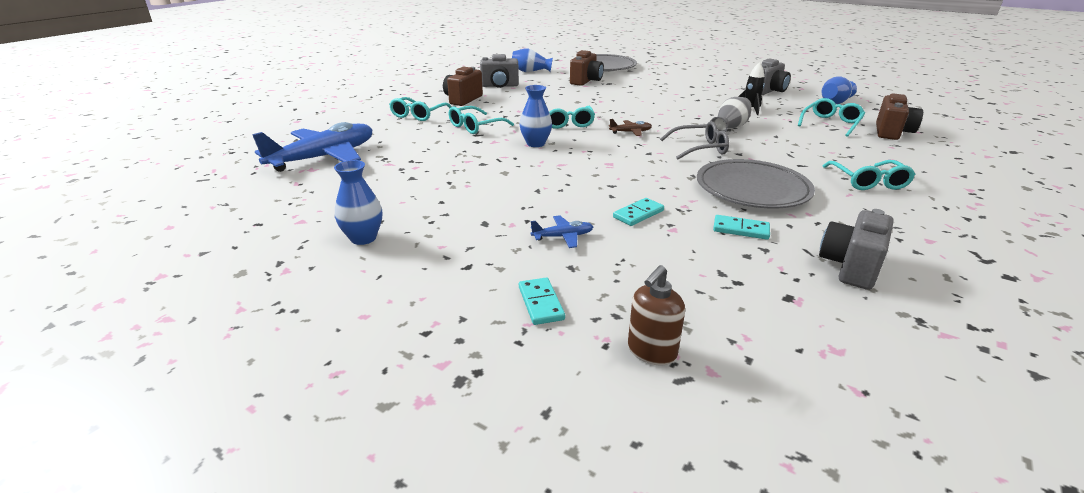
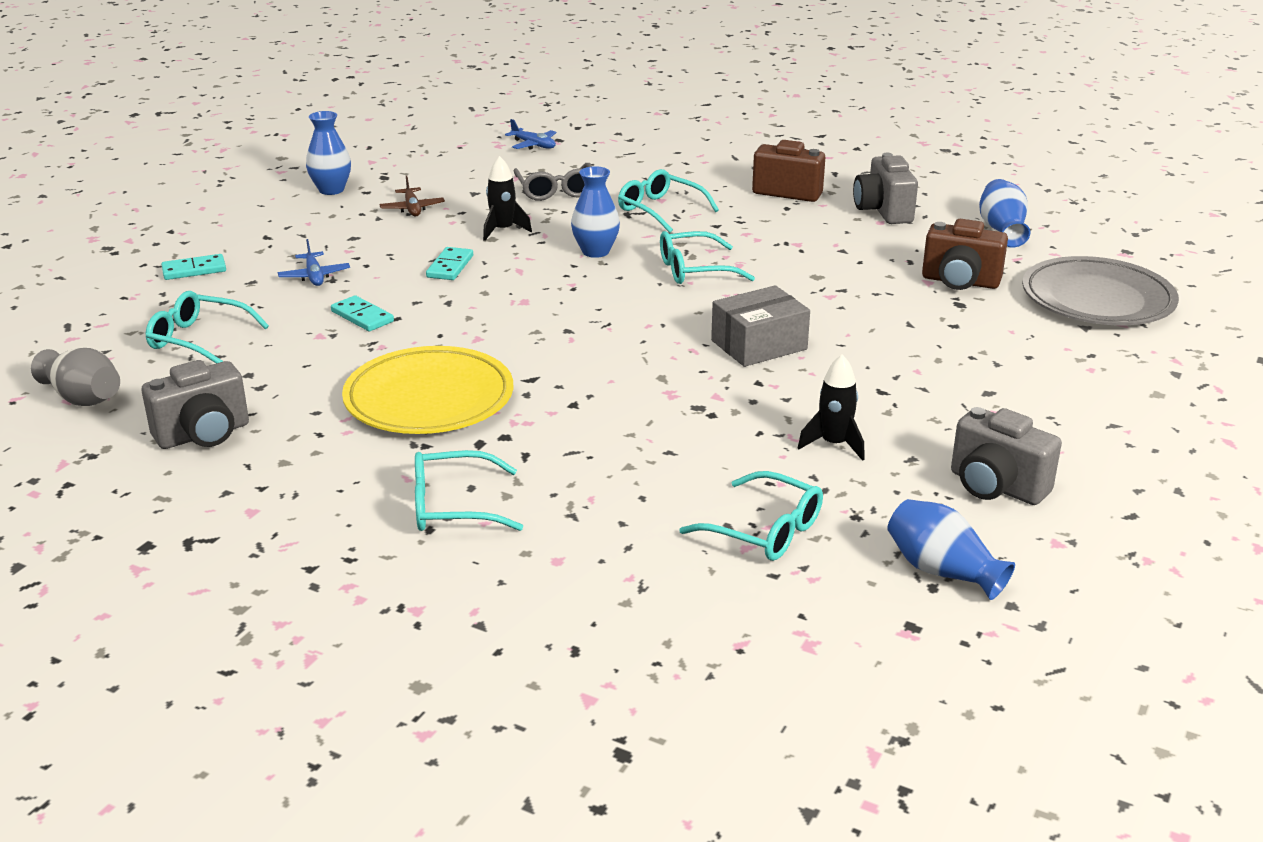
camera: 85 degrees right, 0 degrees up
blue plane [252,122,372,172] -> blue plane [505,119,556,150], size x0.42
turquoise glasses [389,97,452,121] -> turquoise glasses moved to [146,291,269,363]
brown plane [609,119,652,136] -> brown plane moved to [379,176,445,217]
brown soap dispenser [628,265,685,365] -> none
grey glasses [660,121,729,160] -> grey glasses moved to [513,163,593,201]
grey plate [697,159,815,208] -> yellow plate [342,346,513,434]
grey vase [711,97,752,132] -> grey vase moved to [31,348,120,406]
turquoise domino [713,215,770,239] -> turquoise domino moved to [426,247,473,280]
grey camera [819,209,893,290] -> grey camera turned 120 degrees clockwise [142,360,249,449]
brown camera [876,94,923,140] -> none
none -> black rocket [483,156,532,241]
none -> grey box [711,285,810,367]

